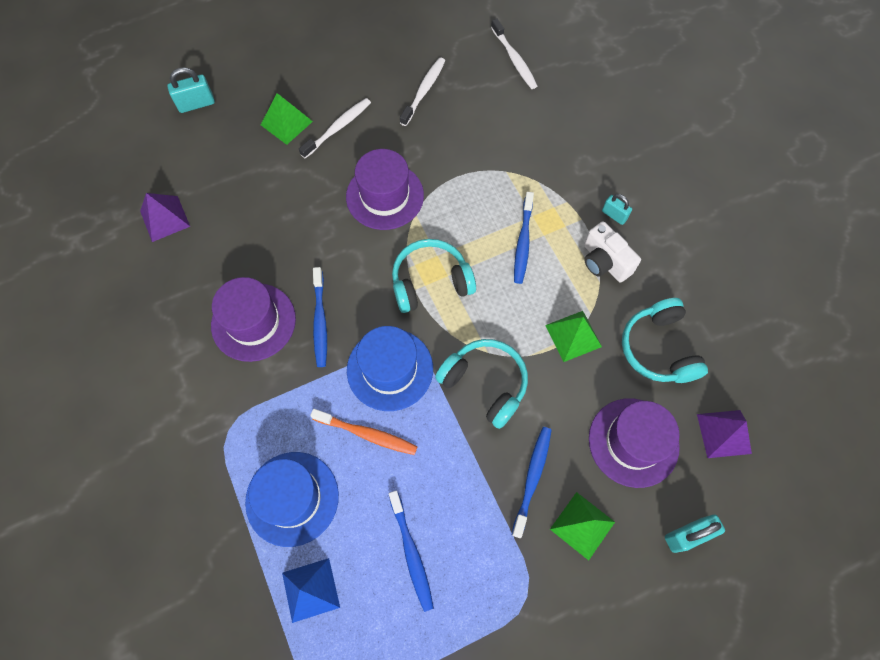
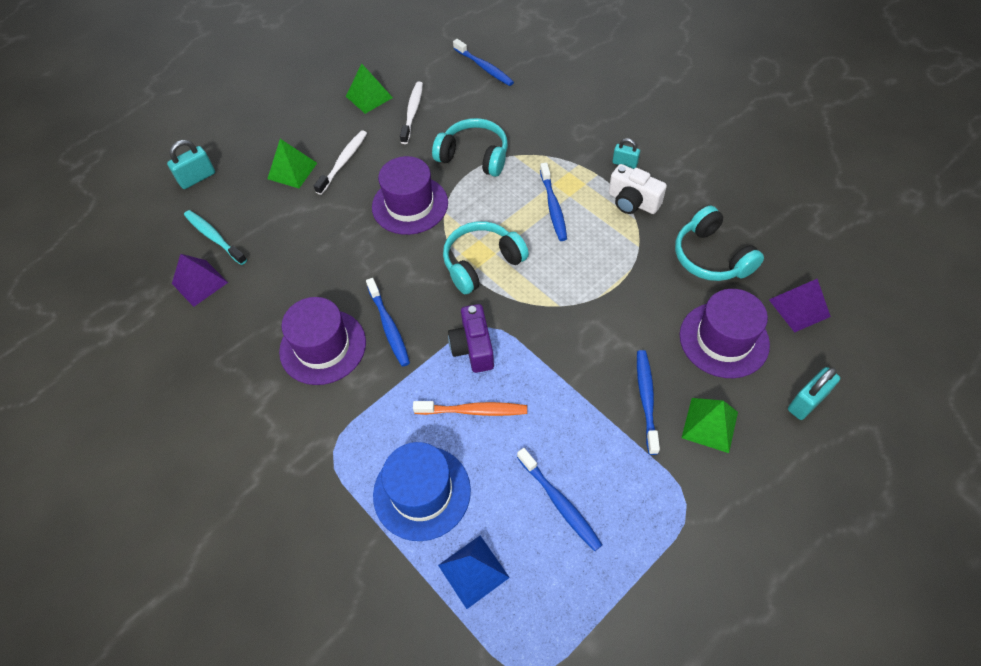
camera: 15 degrees left, 10 degrees down
blue hat [347,326,433,411] -> purple camera [448,304,494,373]
turquoise headphones [435,339,528,429] -> turquoise headphones moved to [432,118,508,177]
white toothbrush [491,19,537,89] -> blue toothbrush [453,39,514,86]
green pyramid [545,311,602,362] -> green pyramid moved to [346,63,393,114]
none -> turquoise toothbrush [184,210,247,265]

